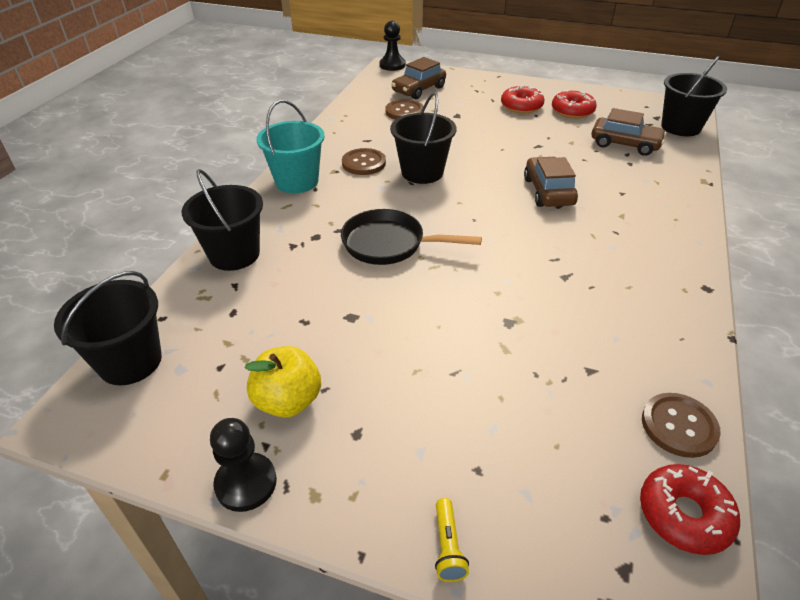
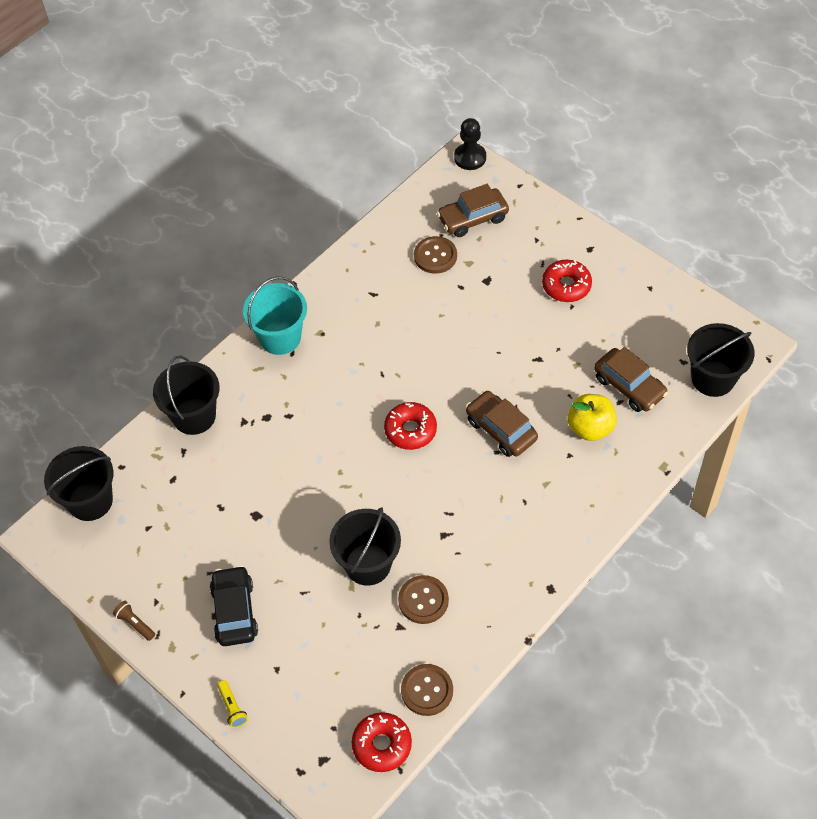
camera: 25 degrees right, 15 degrees up
black pawn [210,418,277,512] -> brown flashlight [113,601,155,641]
yellow apple [245,346,321,418] -> yellow apple moved to [568,394,617,441]
black pan [341,209,482,265] -> none
brown button [342,148,386,175] -> brown button moved to [398,575,449,624]
black bucket [390,93,456,184] -> black bucket moved to [329,507,401,586]
yellow flashlight [435,498,469,582] -> yellow flashlight turned 45 degrees counterclockwise [217,680,248,728]
brown car [524,157,578,207] -> brown car turned 60 degrees counterclockwise [466,391,538,457]
red donut [552,90,597,118] -> red donut moved to [384,402,437,450]
none -> black car [210,565,258,646]

